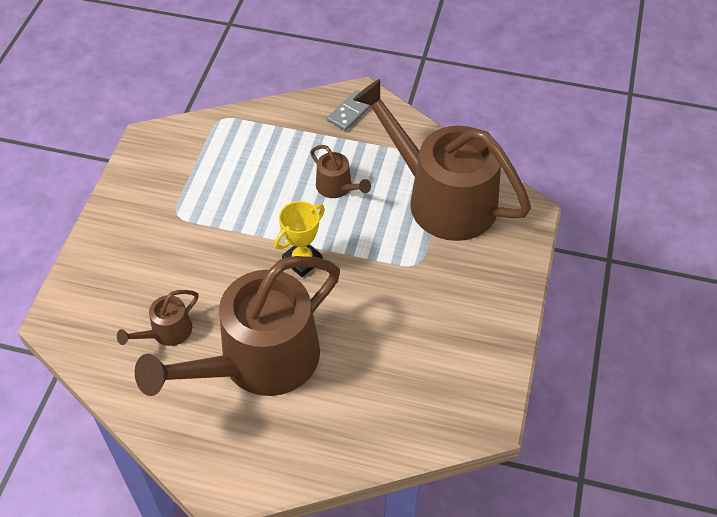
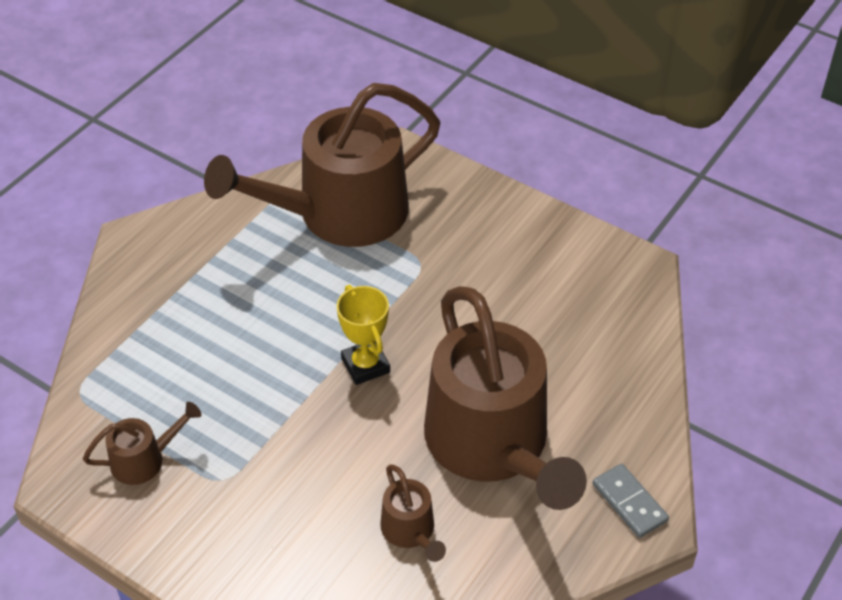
camera: 70 degrees left, 5 degrees down
brown watering can [310,145,371,198] -> brown watering can moved to [83,402,202,485]
grey domino [327,90,371,131] -> grey domino moved to [592,464,669,538]

